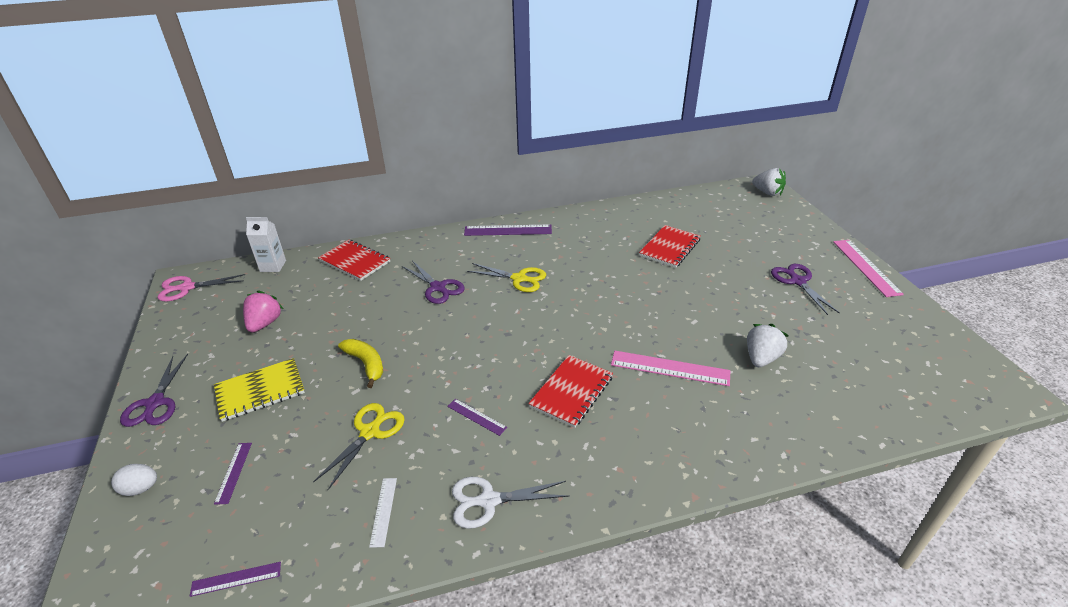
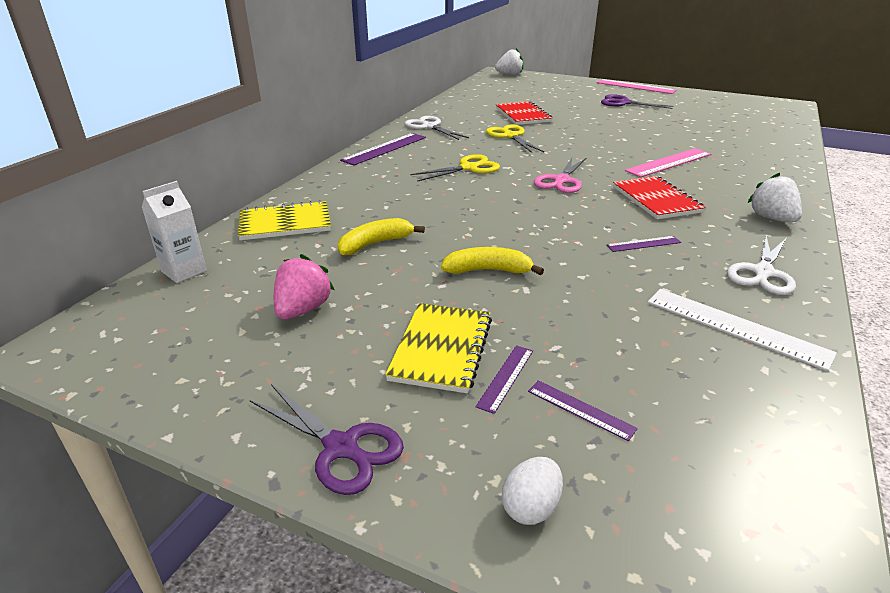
camera: 50 degrees left, 5 degrees down
pink scissors [157,274,245,302] -> pink scissors moved to [534,158,586,193]
purple ruler [190,562,281,597] -> purple ruler moved to [476,345,533,414]
pink strawberry [243,291,283,332] -> pink strawberry turned 60 degrees clockwise [274,254,334,319]
yellow scissors [313,403,405,490] -> yellow scissors moved to [486,125,544,153]
red notebook [318,240,390,281] -> yellow notebook [238,200,331,240]
white ruler [369,478,397,548] -> white ruler [647,289,837,371], size x1.86
purple scissors [402,261,465,304] -> none
white strawberry [747,324,789,367] -> white strawberry moved to [747,173,802,223]
none -> yellow banana [337,218,425,255]
none -> white scissors [405,116,469,140]

